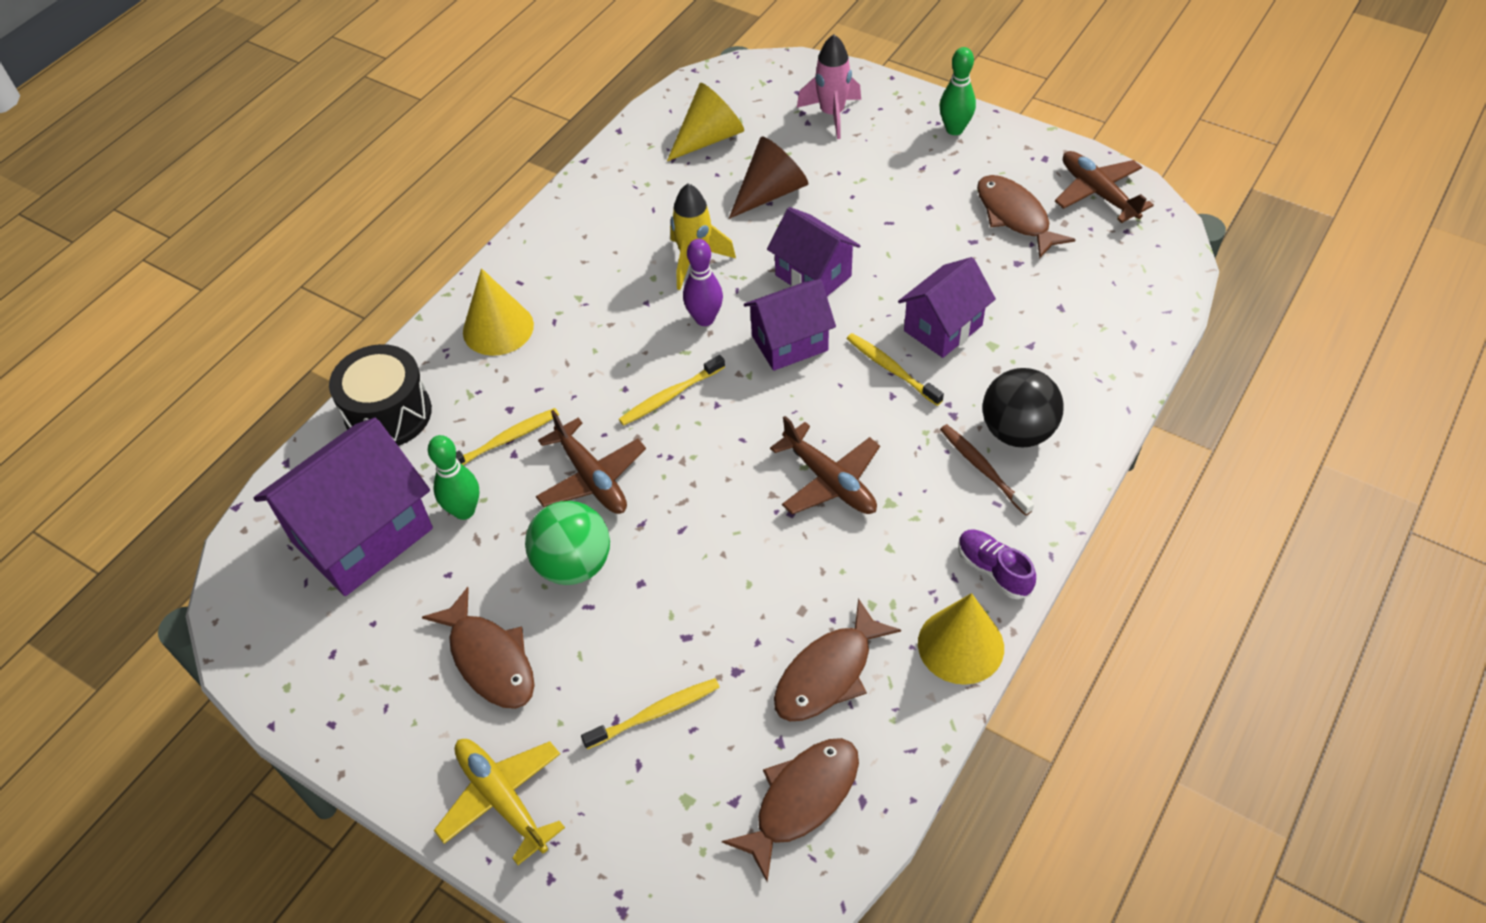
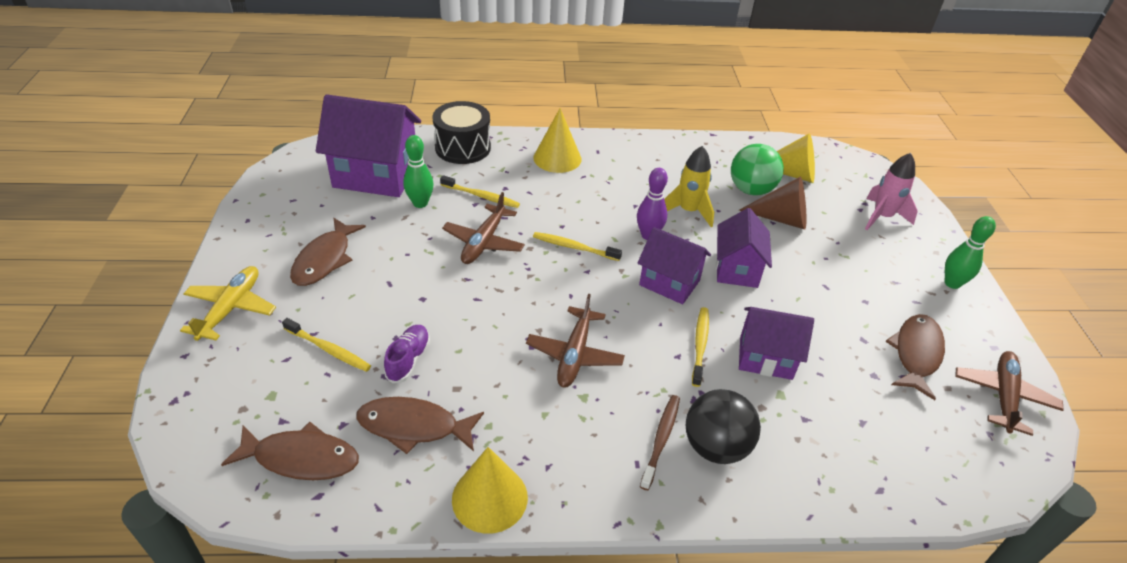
camera: 50 degrees right, 10 degrees down
green ball [525,501,610,585] -> green ball moved to [731,144,784,195]
purple shoe [958,530,1036,599] -> purple shoe moved to [384,325,430,383]

